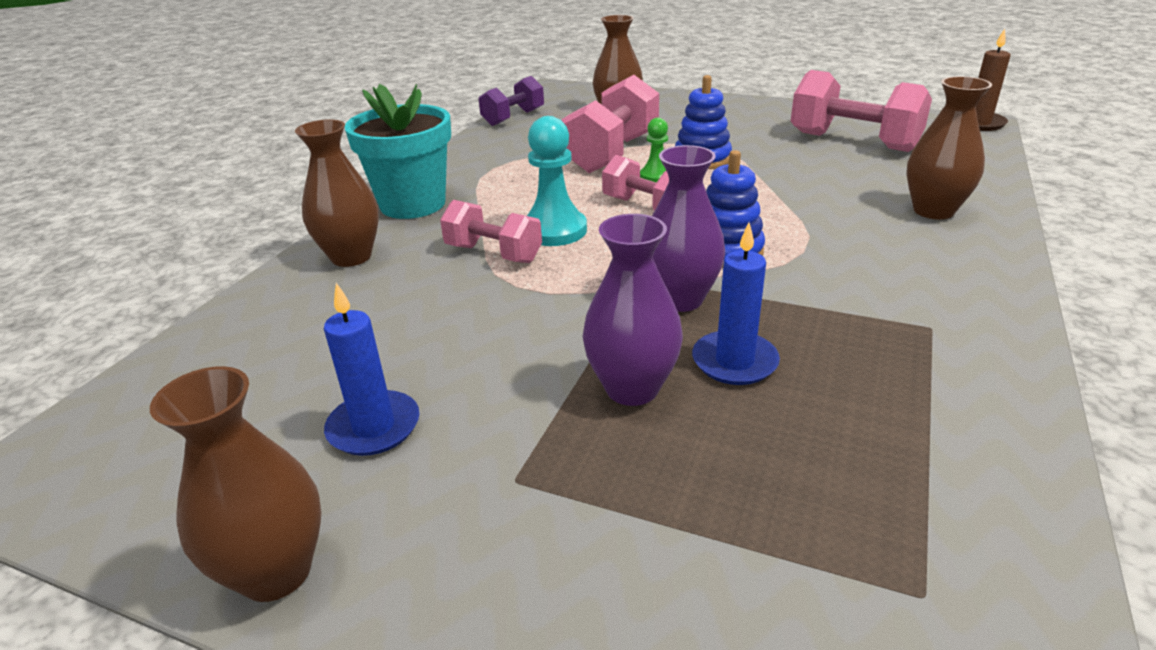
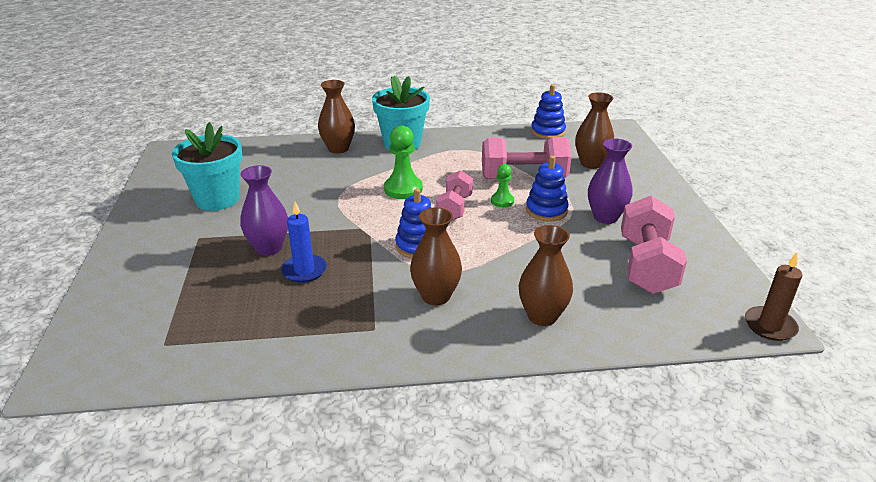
camera: 60 degrees right, 0 degrees up
brown vase [150,366,322,602] -> brown vase moved to [410,207,462,305]
blue candle [324,283,419,456] -> turquoise flower pot [172,122,243,211]
pink dumbbell [440,200,542,263] -> none
purple dumbbell [479,76,544,126] -> blue stacking toy [531,84,566,139]
turquoise pawn [527,116,587,246] -> green pawn [384,125,423,199]
purple vase [652,145,725,312] -> purple vase moved to [588,138,633,224]

